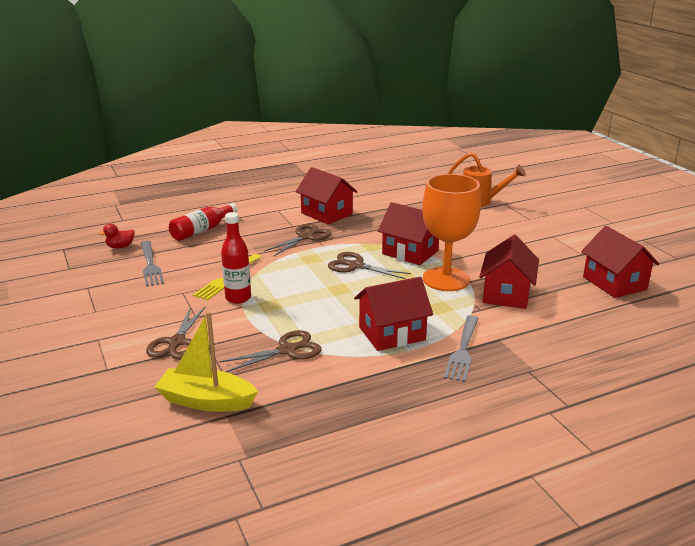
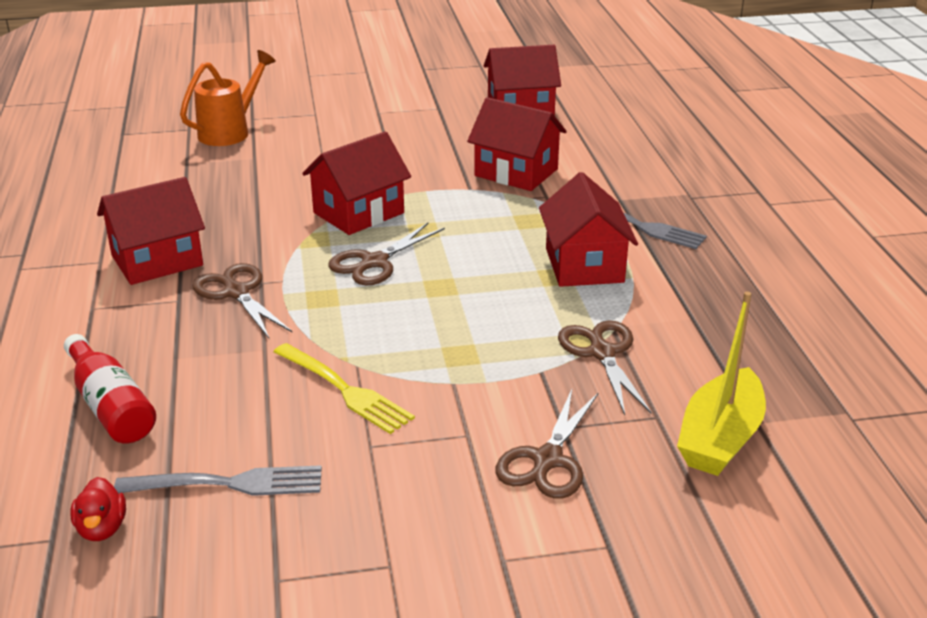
camera: 75 degrees left, 5 degrees up
brown scissors [146,306,205,360] -> brown scissors turned 90 degrees clockwise [495,389,598,499]
red bottle [221,212,251,304] -> none
orange goblet [422,174,481,291] -> none

